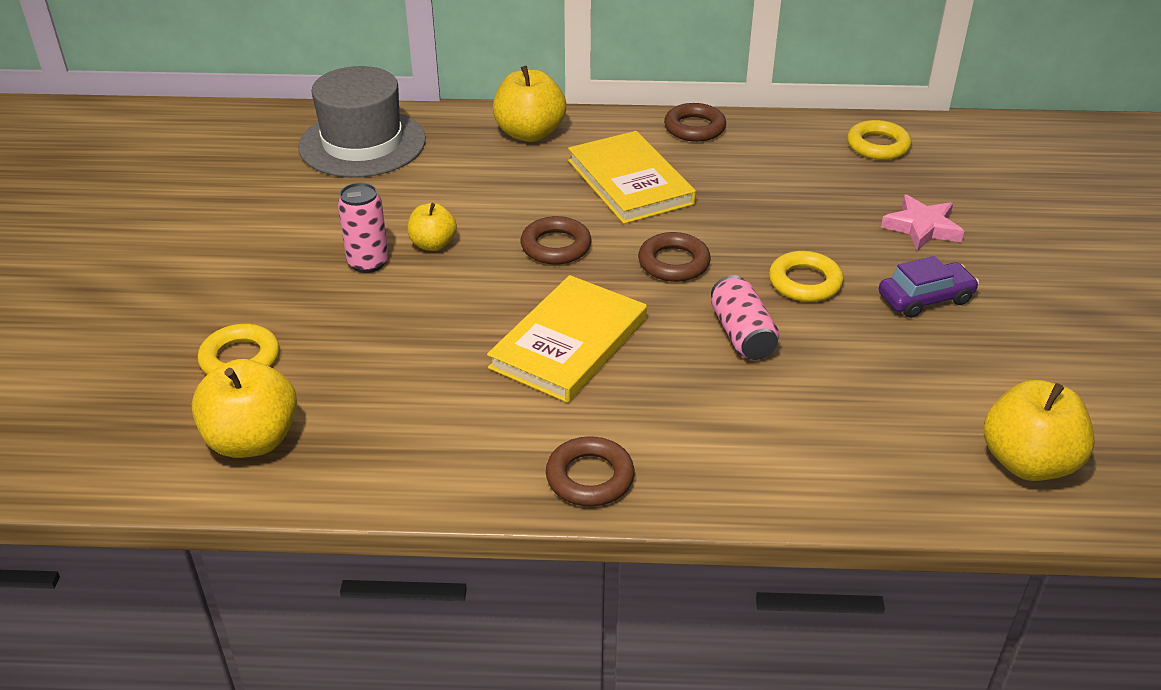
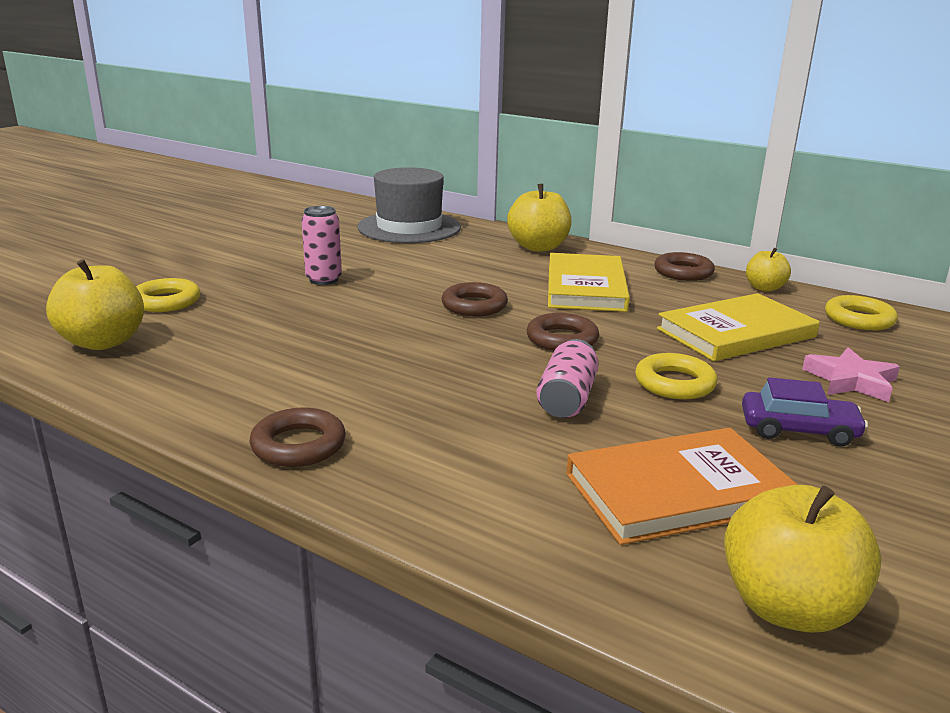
camera: 30 degrees right, 15 degrees down
yellow apple [408,203,457,251] -> yellow apple moved to [746,248,791,292]
yellow book [487,275,647,403] -> yellow book moved to [657,293,820,361]
none -> orange book [566,428,798,545]

